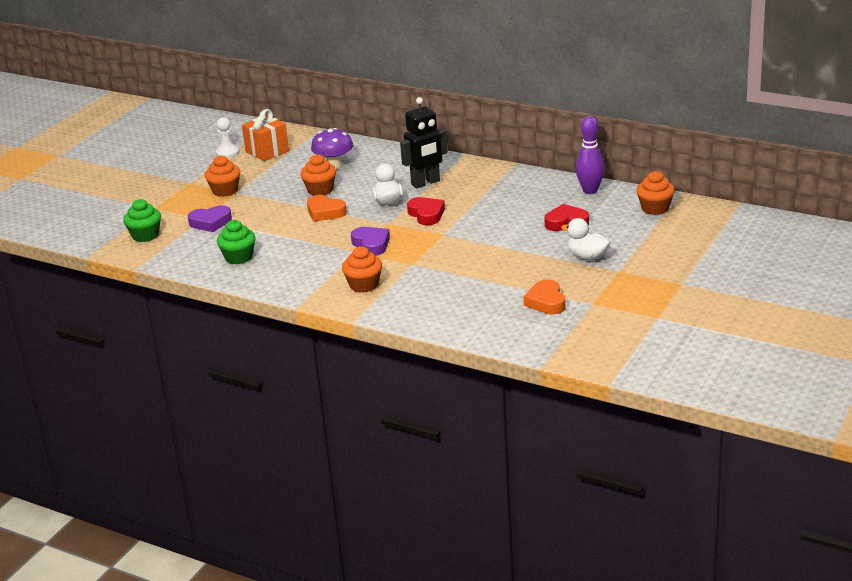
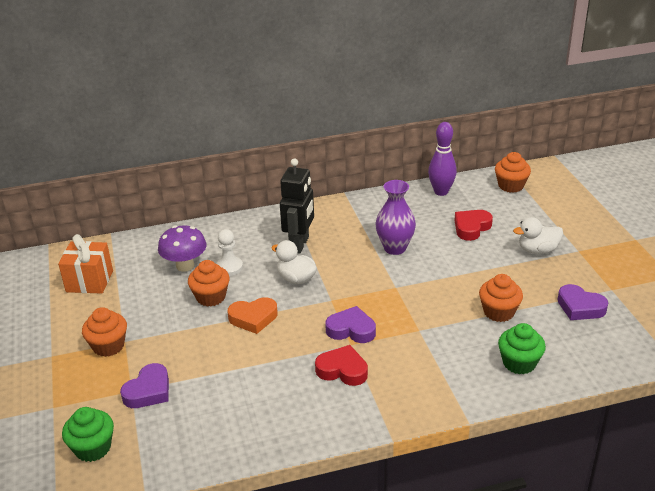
camera: 45 degrees left, 5 degrees up
white pawn [216,117,239,158] -> white pawn moved to [216,229,243,276]
green cupcake [217,220,255,264] -> green cupcake moved to [498,323,546,375]
orange cupcake [342,246,382,293] -> orange cupcake moved to [479,274,523,322]
red heart [407,197,445,225] -> red heart moved to [315,345,368,386]
orange heart [523,280,566,314] -> purple heart [557,284,608,320]
none -> purple vase [376,180,416,255]

